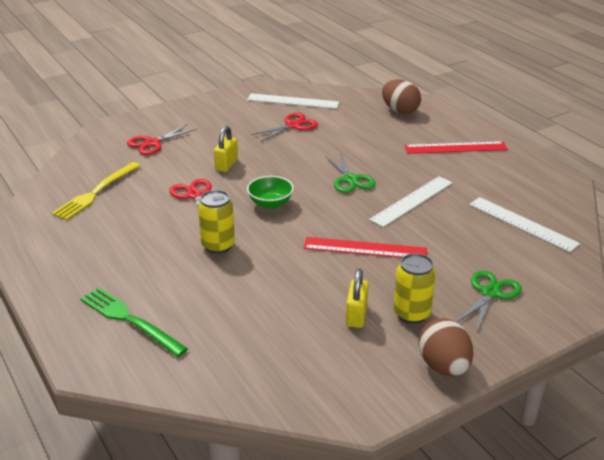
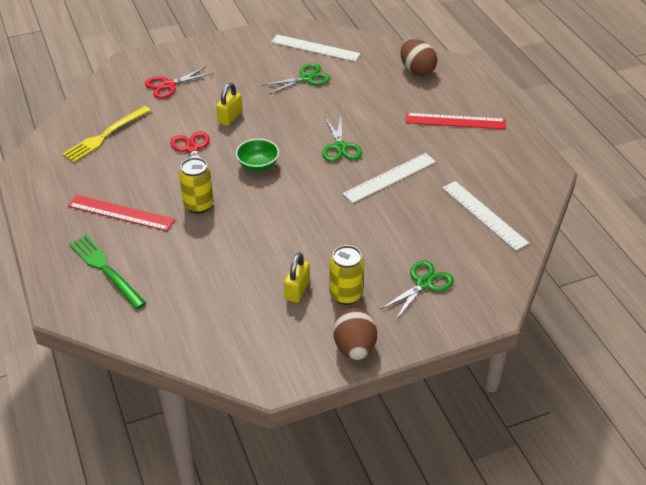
camera: 10 degrees right, 10 degrees up
red scissors [251,113,318,142] -> green scissors [262,63,330,94]
red ruler [303,237,427,258] -> red ruler moved to [68,195,175,231]

